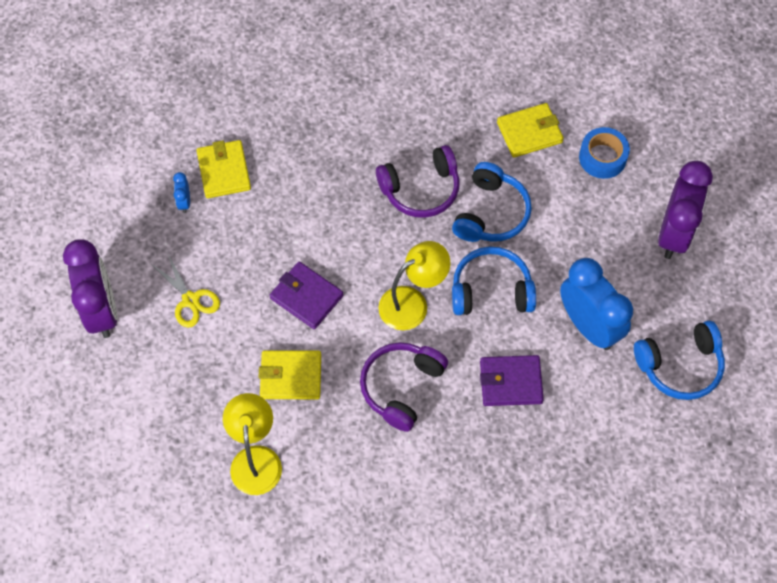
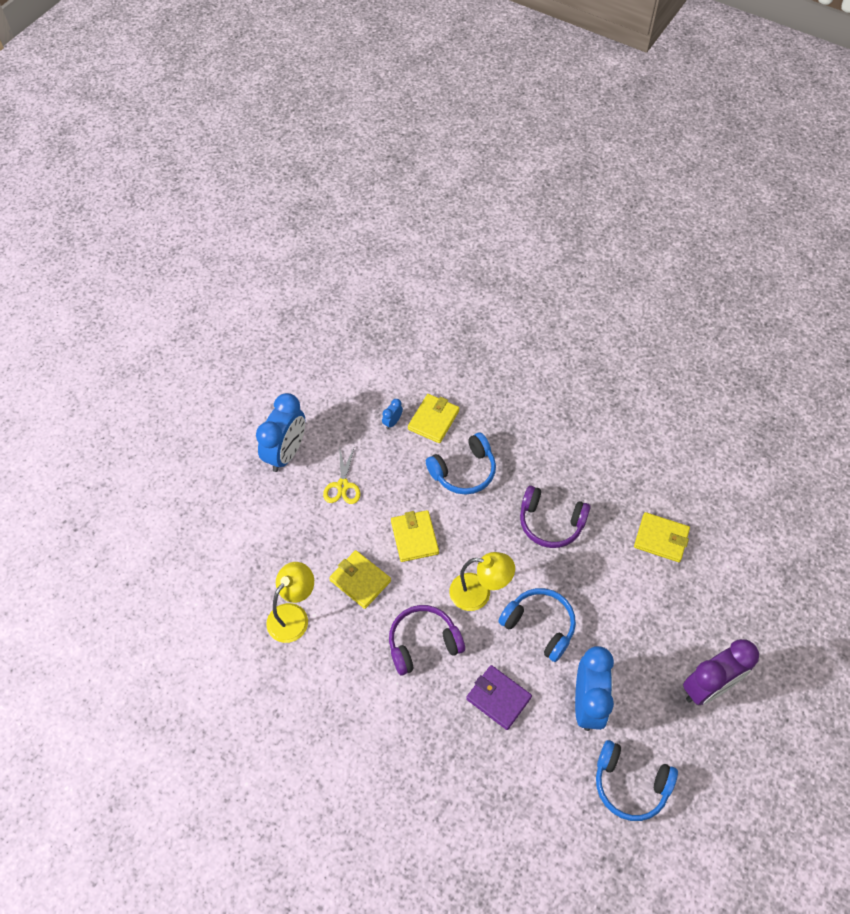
camera: 40 degrees right, 5 degrees down
purple clock [63,239,118,338] -> blue clock [256,393,305,472]
purple wallet [270,262,343,329] -> yellow wallet [391,510,439,562]
blue headphones [452,162,532,242] -> blue headphones moved to [426,432,496,495]
blue tape [579,127,630,179] -> none

